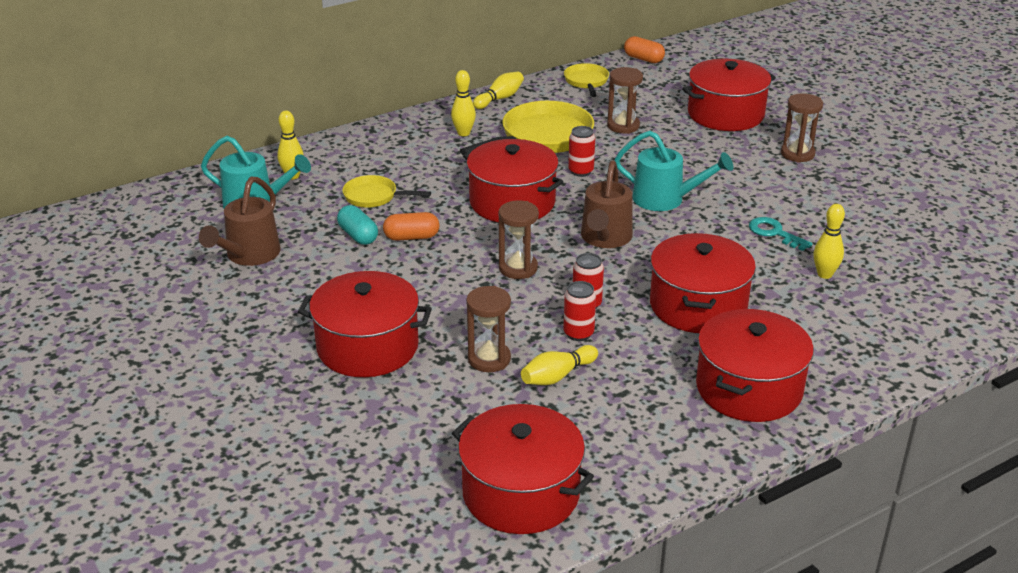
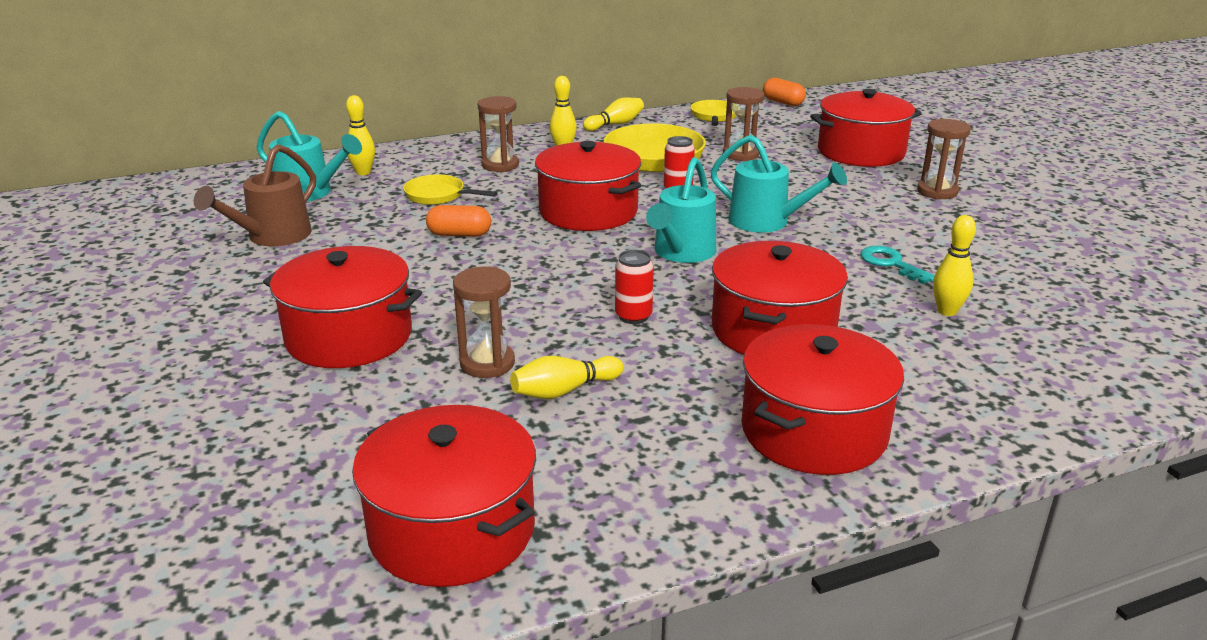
camera: 10 degrees right, 5 degrees down
turquoise capsule [337,205,378,245] -> none
brown hourglass [498,200,539,279] -> brown hourglass moved to [478,96,519,172]
red can [563,281,596,341] -> none
brown watering can [581,161,633,248] -> turquoise watering can [646,157,716,263]

